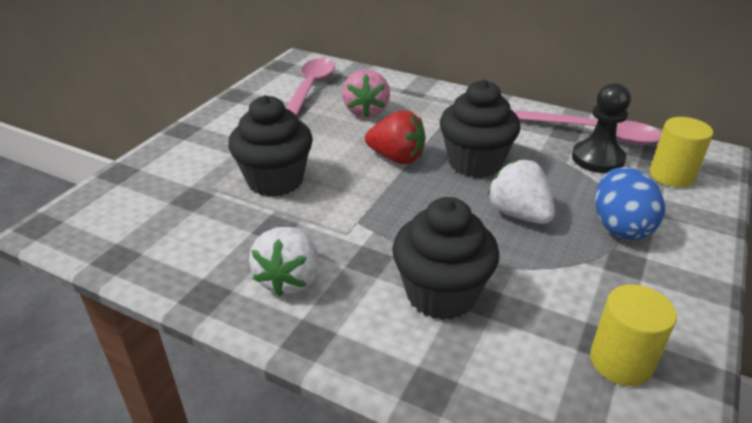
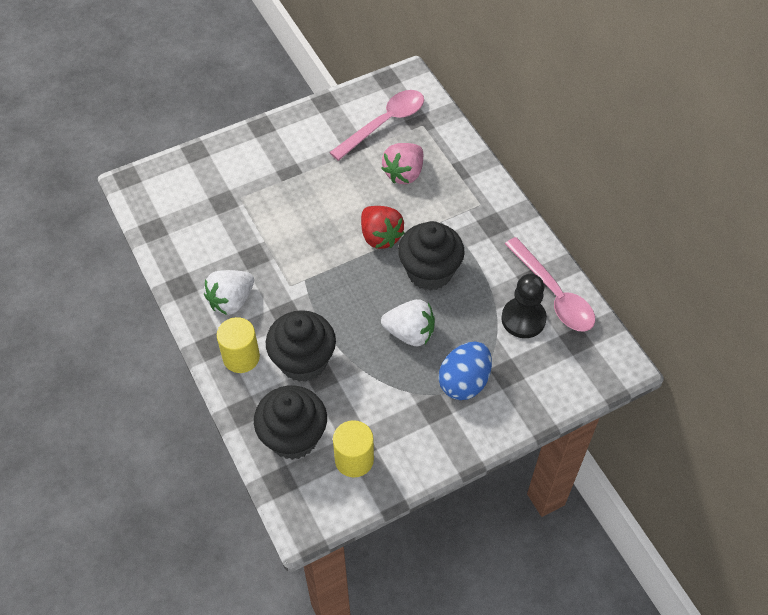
camera: 35 degrees right, 20 degrees up
black cupcake [228,95,313,197] -> black cupcake moved to [254,385,327,460]
white strawberry [488,159,555,224] -> white strawberry turned 105 degrees clockwise [381,299,435,346]
yellow cylinder [650,117,713,187] -> yellow cylinder moved to [217,317,260,373]

